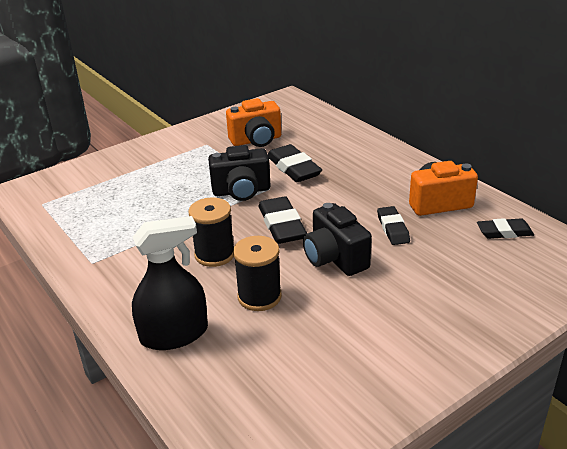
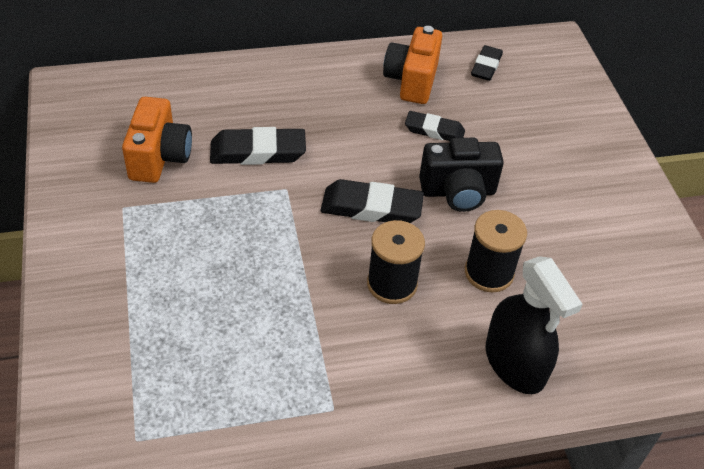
camera: 70 degrees left, 15 degrees up
black spray bottle [132,216,208,350] -> black spray bottle turned 150 degrees clockwise [486,256,583,394]
black camera [208,145,271,201] -> none

